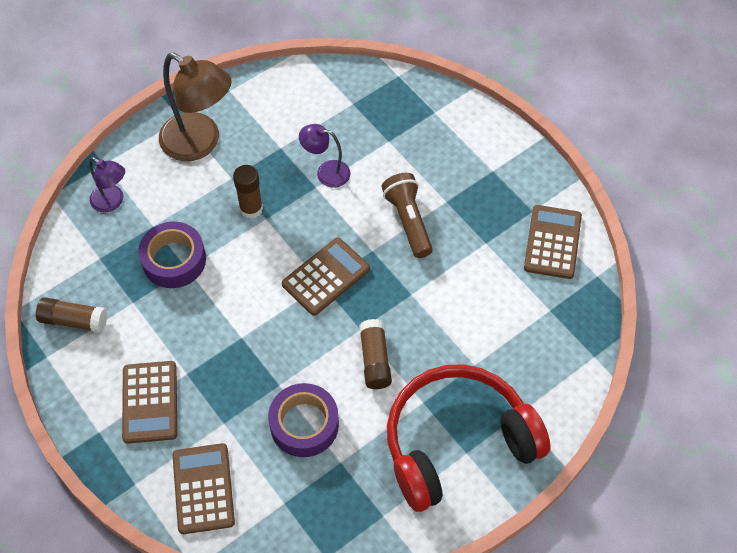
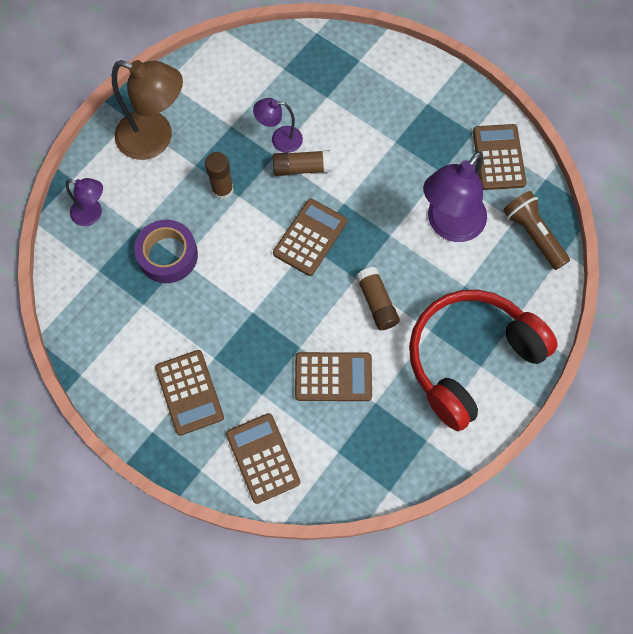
camera: 15 degrees left, 10 degrees up
brown glue stick [36,297,107,333] -> brown glue stick moved to [273,150,331,176]
purple tape [268,383,339,457] -> brown calculator [295,352,372,401]
brown flashlight [382,173,433,258] -> brown flashlight moved to [503,191,570,270]
none -> purple lamp [423,151,487,242]

